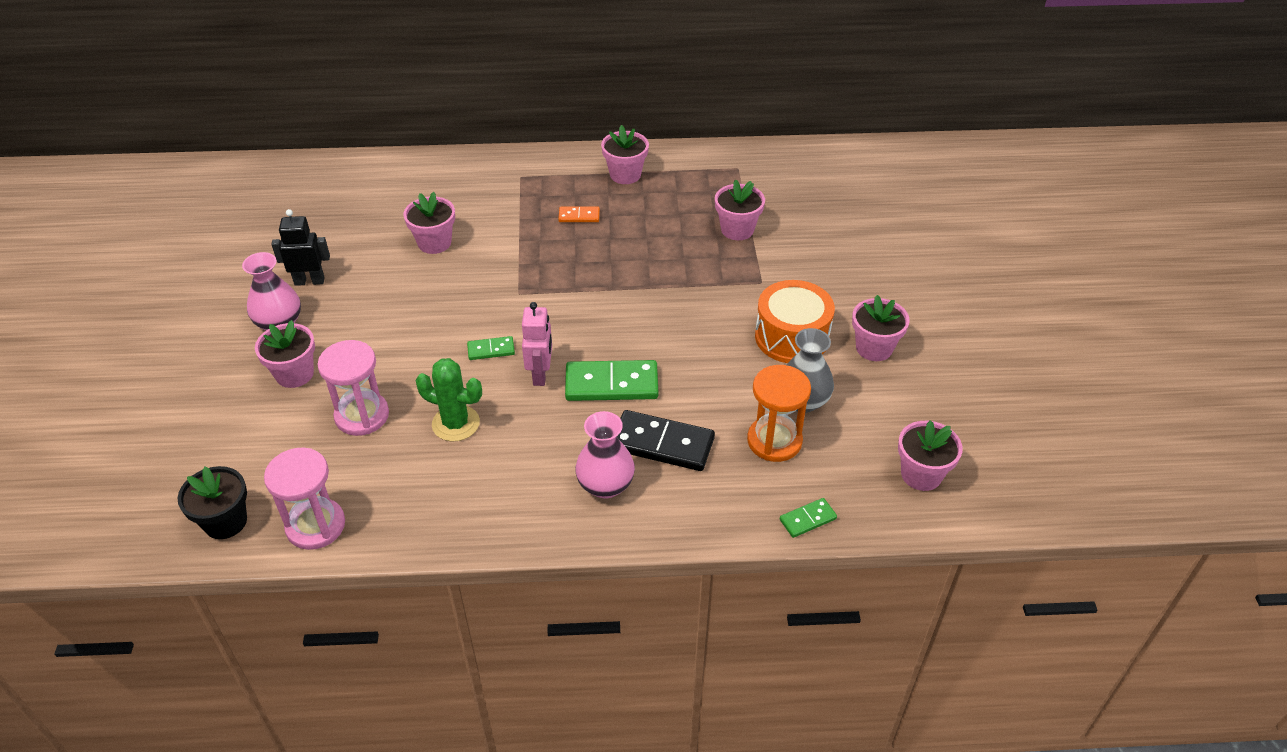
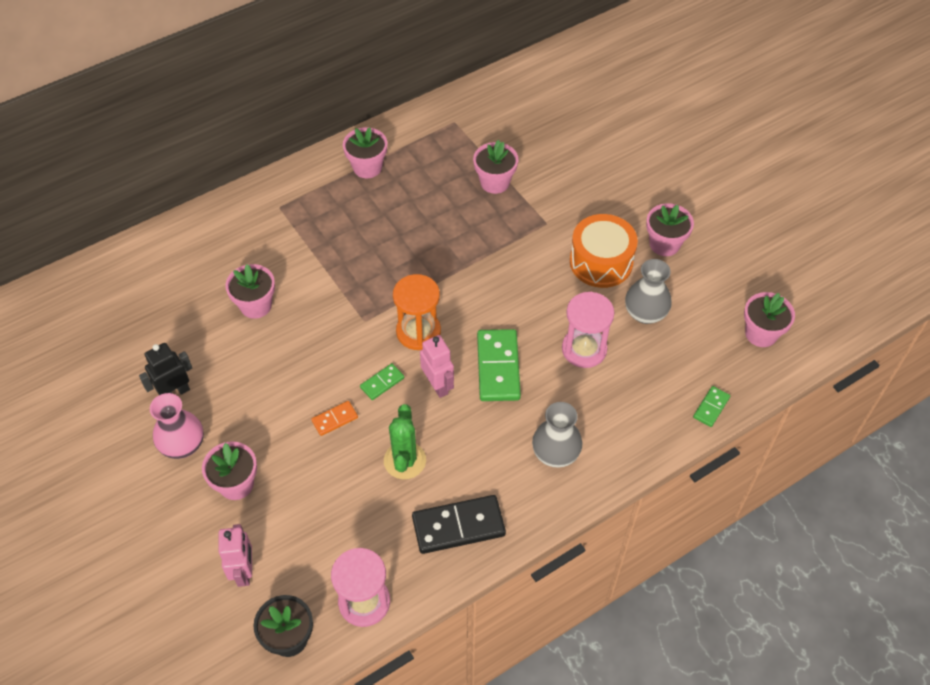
camera: 30 degrees left, 10 degrees up
pink hourglass [317,340,389,436] -> pink hourglass moved to [562,292,614,368]
green cactus [416,358,482,441] -> green cactus turned 75 degrees counterclockwise [384,404,426,479]
orange domino [558,207,600,222] -> orange domino moved to [311,401,358,436]
green domino [565,360,658,401] -> green domino turned 60 degrees counterclockwise [477,329,521,401]
pink vase [575,411,635,499] -> grey vase [532,402,582,468]
black domino [616,410,715,471] -> black domino moved to [412,495,506,554]
orange hourglass [747,365,811,462] -> orange hourglass moved to [393,274,441,350]
none -> pink robot [219,524,252,587]

